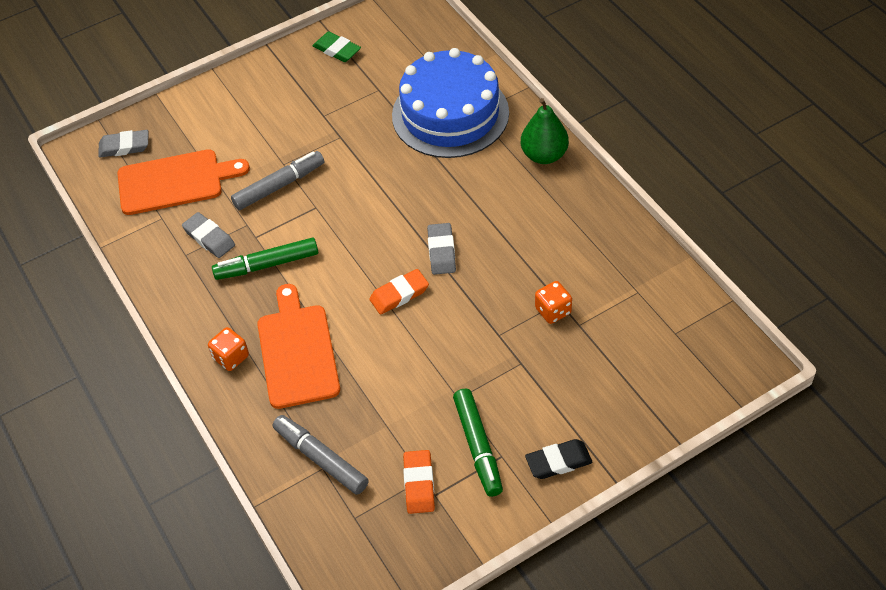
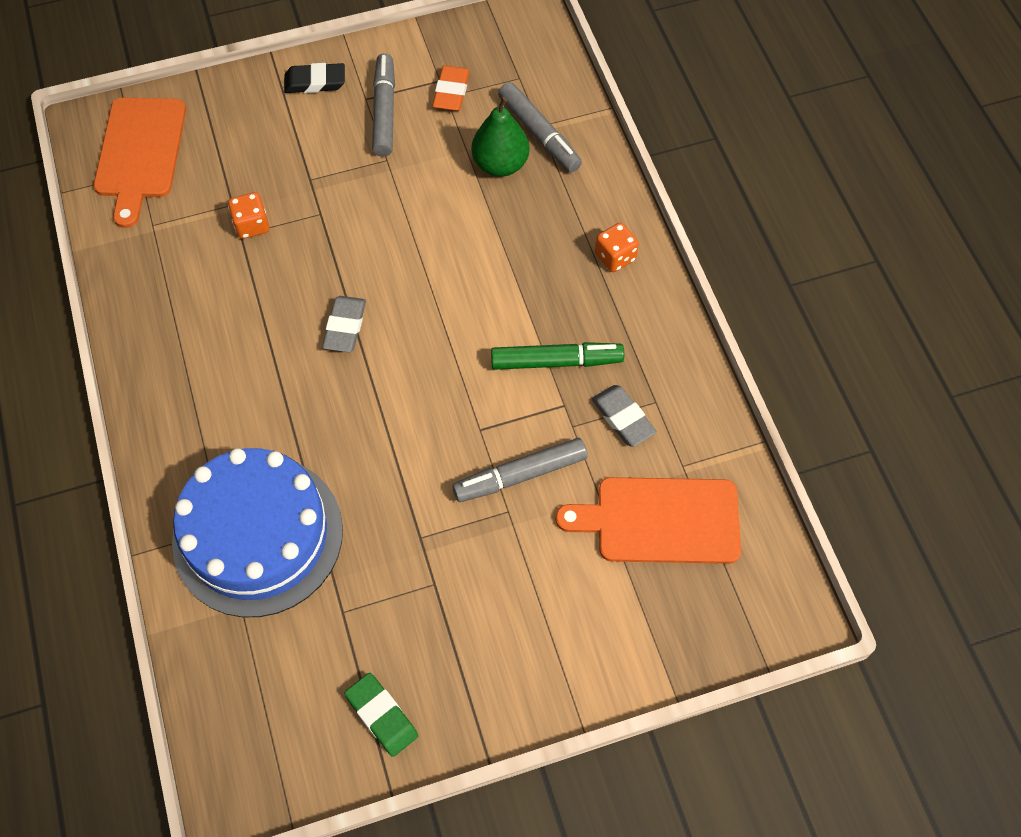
camera: 170 degrees left, 10 degrees up
grey eraser [98,130,148,157] -> none
orange cutting board [257,284,340,409] -> orange cutting board moved to [94,98,186,228]
orange eraser [369,269,429,315] -> none
green marker [453,389,503,497] -> grey marker [372,53,395,157]
green pear [521,98,569,164] -> green pear moved to [471,97,530,177]

